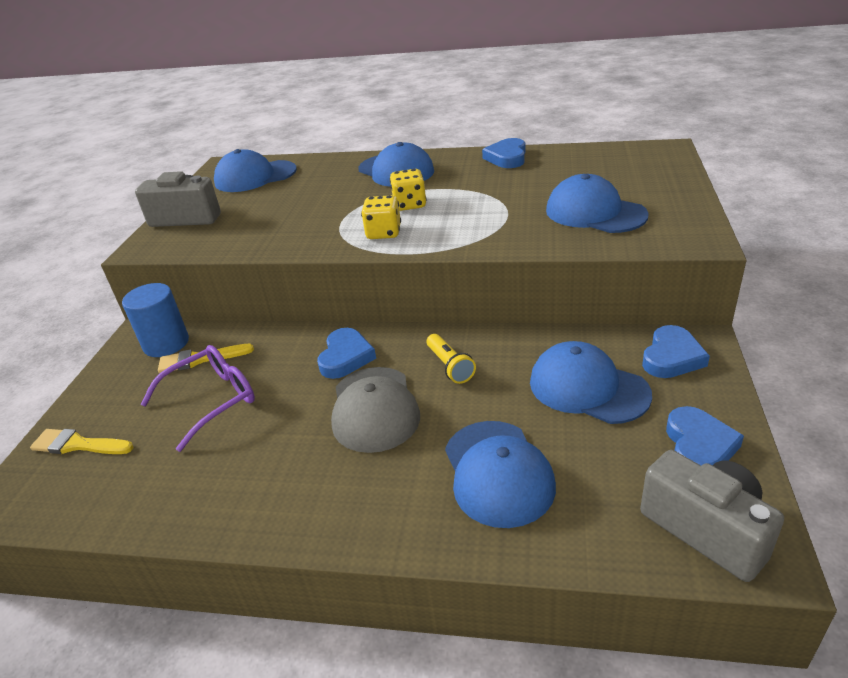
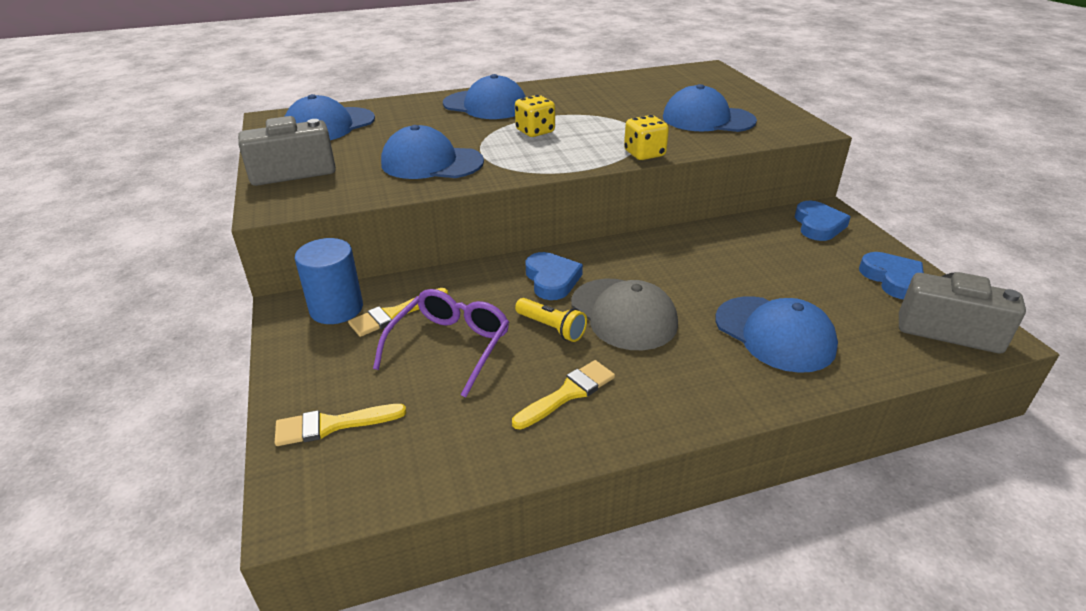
camera: 30 degrees left, 0 degrees up
yellow dice [361,195,401,239] -> yellow dice moved to [624,115,669,160]
yellow flashlight [427,334,476,384] -> yellow flashlight moved to [515,298,587,342]
blue heart [482,138,525,168] -> none
blue cap [530,341,652,424] -> blue cap moved to [381,125,484,179]
none -> yellow brush [512,360,615,430]

